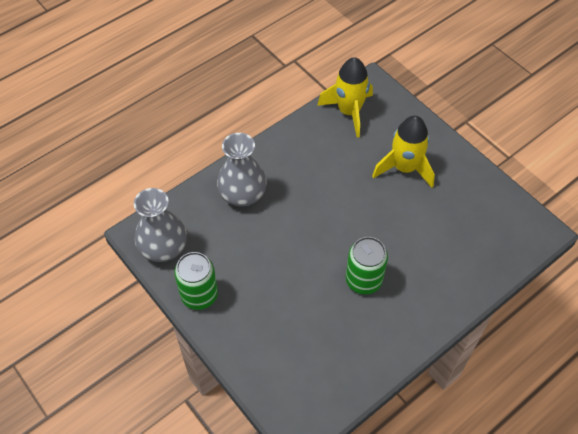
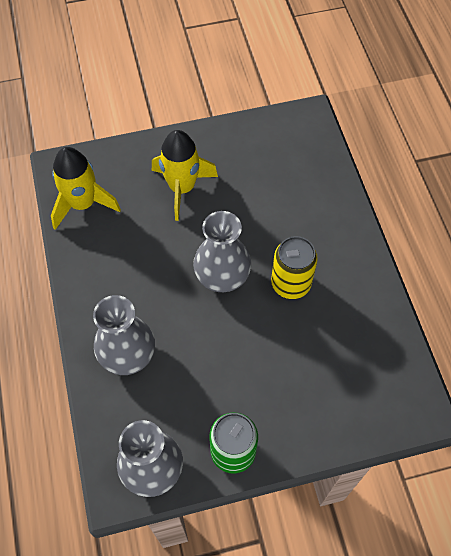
camera: 65 degrees left, 5 degrees up
green can [346,237,388,294] -> yellow can [271,236,318,299]
none -> grey vase [193,211,251,292]

